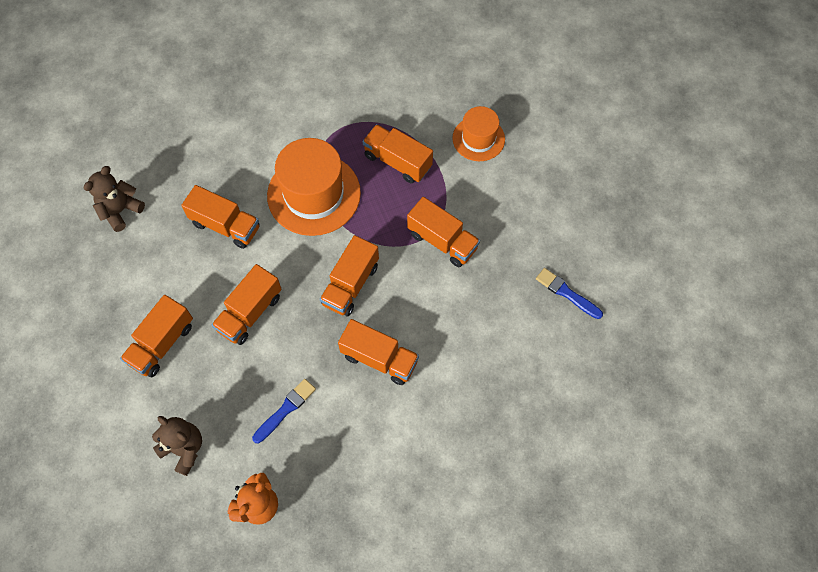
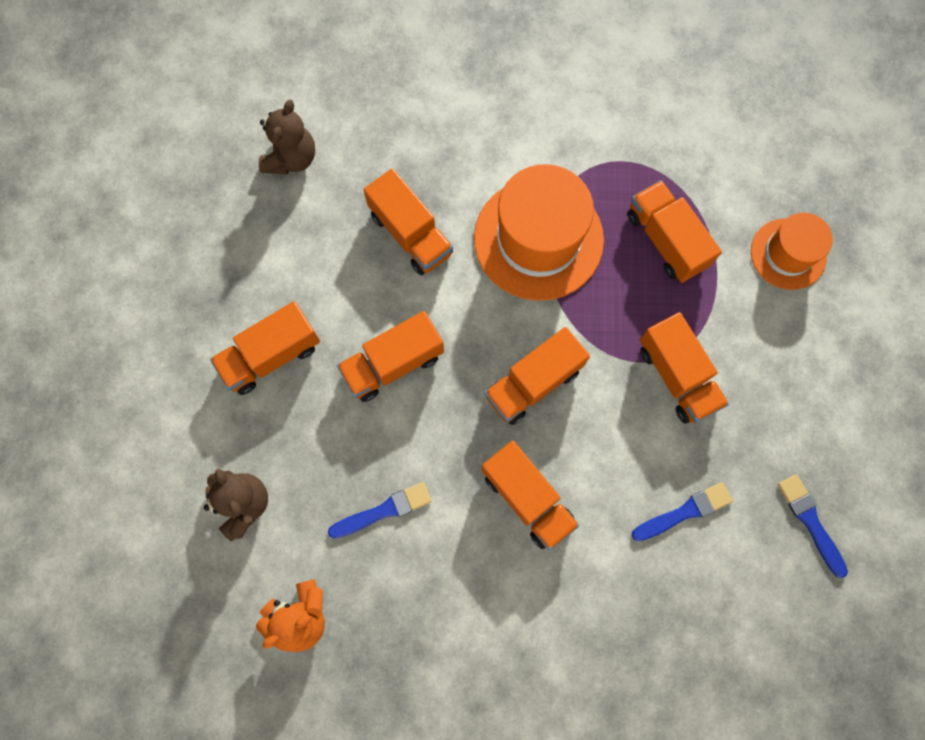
camera: 25 degrees right, 10 degrees up
brown teddy bear [84,166,145,232] -> brown teddy bear turned 135 degrees clockwise [259,100,315,175]
none -> blue brush [631,482,733,542]

